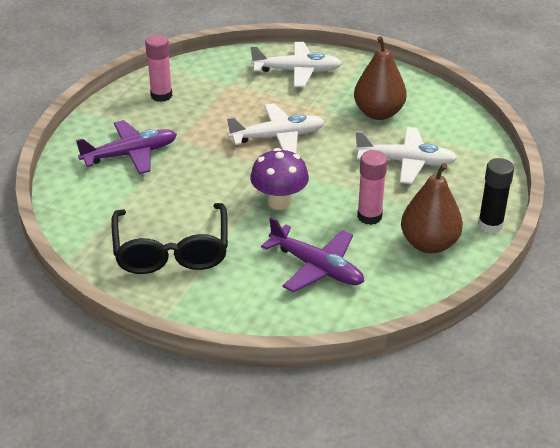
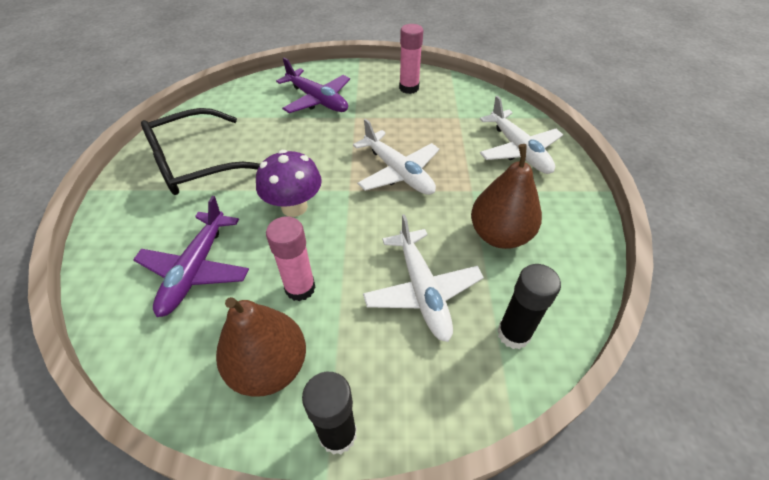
camera: 65 degrees right, 10 degrees up
none -> black glue stick [497,264,561,349]

